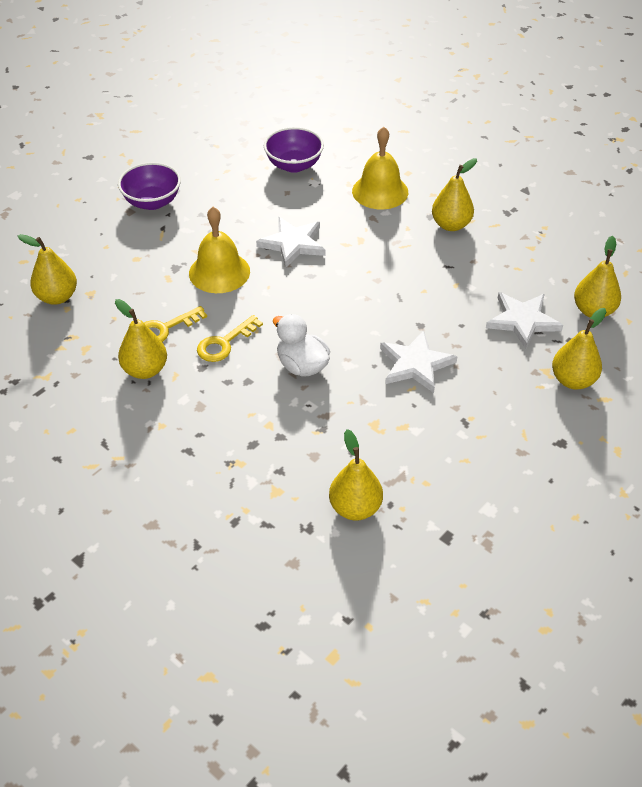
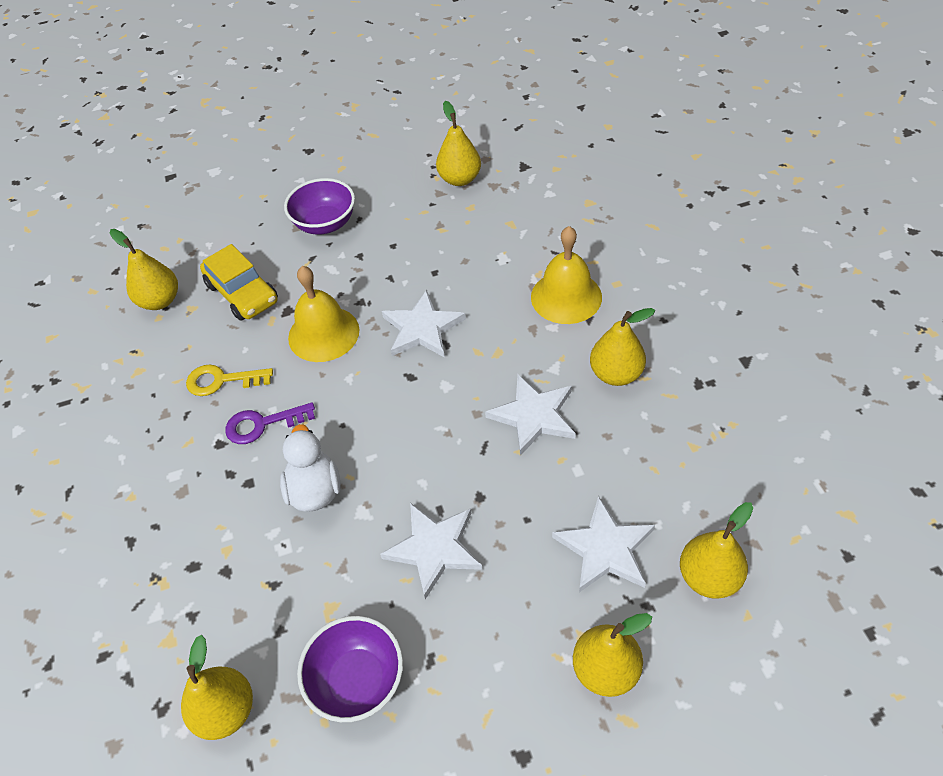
camera: 35 degrees right, 5 degrees up
yellow pear [115,299,167,379] -> yellow pear moved to [436,101,481,186]
yellow key [197,315,263,362] -> purple key [225,402,315,444]
purple bowl [264,127,324,173] -> purple bowl moved to [297,616,403,722]
none -> yellow car [200,244,278,321]
none -> white star [485,374,576,456]

